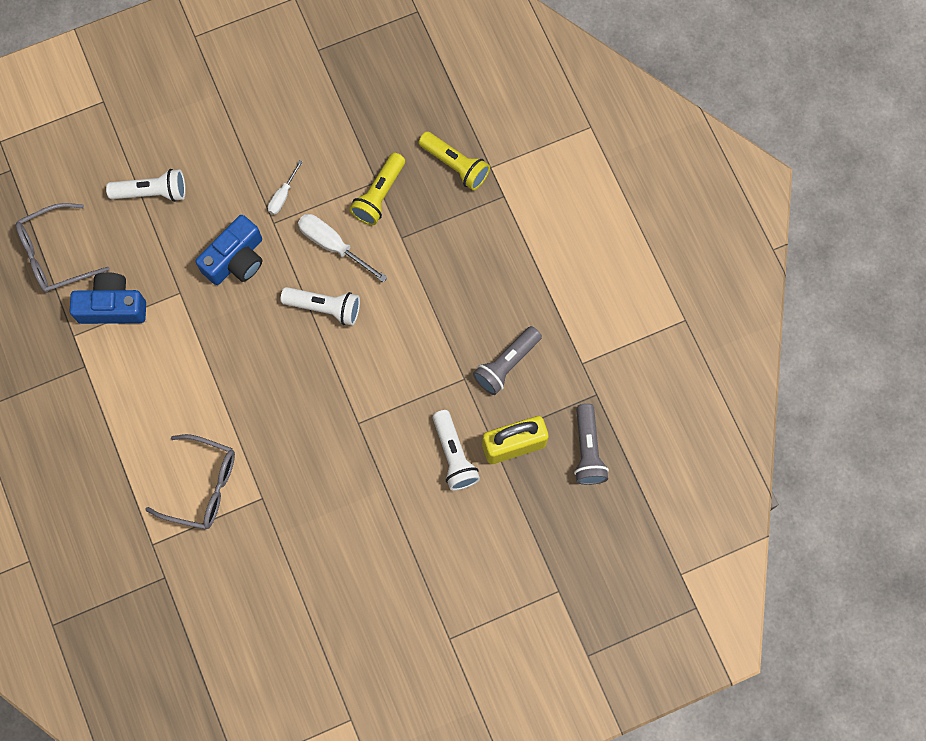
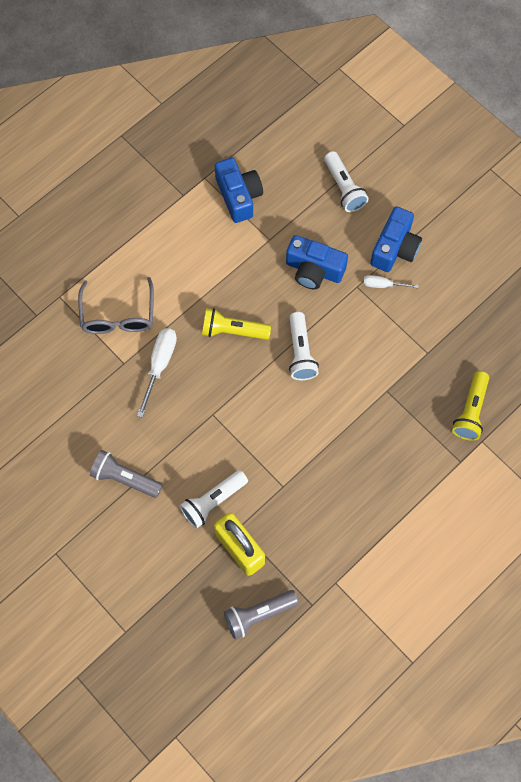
camera: 70 degrees right, 5 degrees down
grey glasses [16,203,110,293] -> none
white screwdriver [298,214,388,283] -> white screwdriver moved to [137,328,177,418]
yellow flashlight [350,153,405,225] -> yellow flashlight moved to [202,308,271,340]
grey flashlight [473,326,542,395] -> grey flashlight moved to [90,450,163,498]
none -> blue camera [370,206,422,272]

